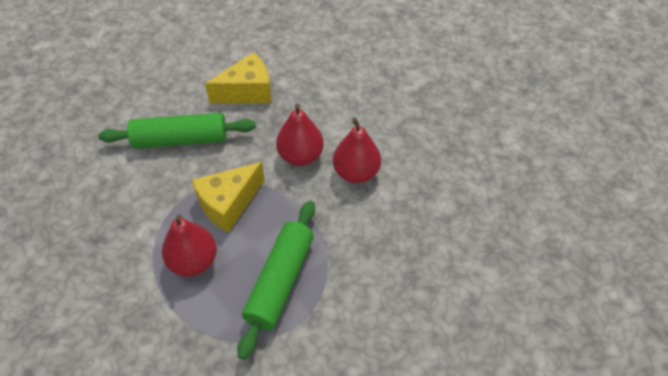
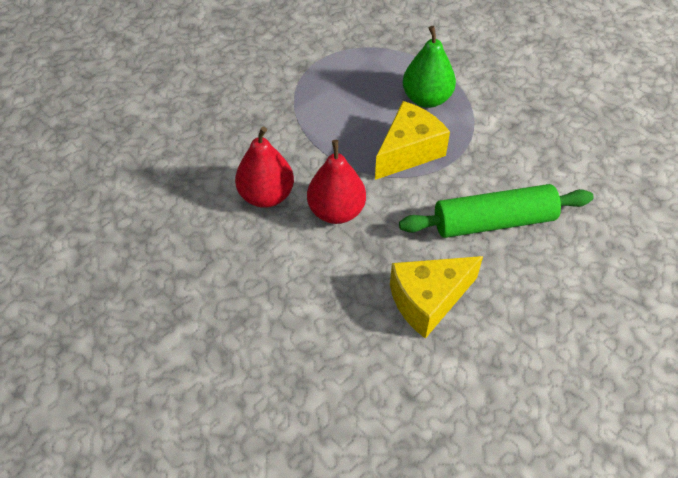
camera: 175 degrees right, 0 degrees up
red pear [162,214,217,276] -> green pear [403,26,456,108]
green rolling pin [238,201,315,360] -> none

